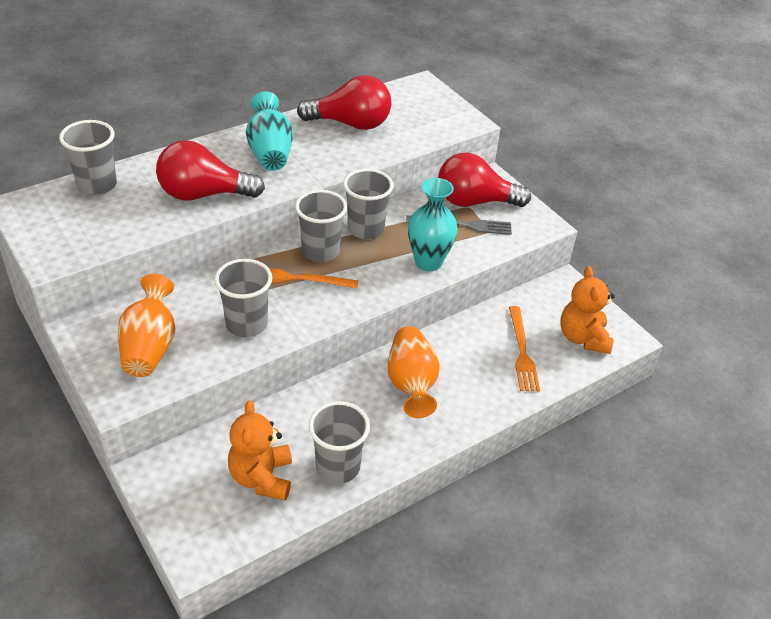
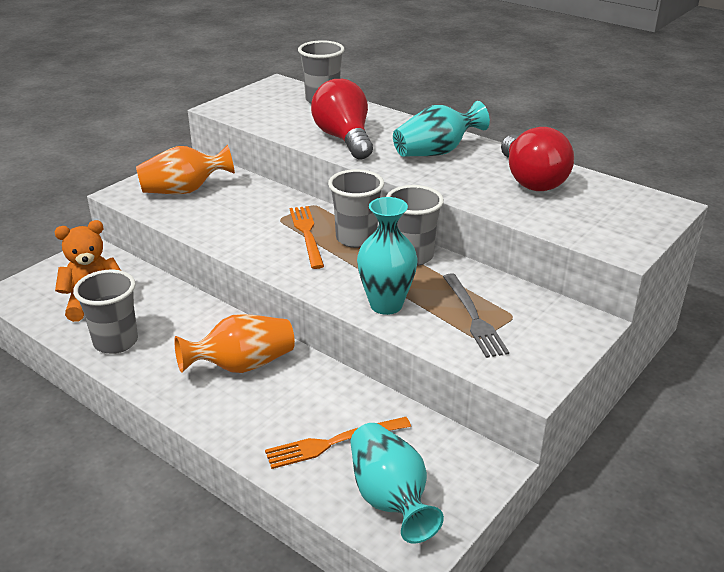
camera: 75 degrees right, 10 degrees down
grey cup [214,259,272,337] -> none
red light bulb [438,152,531,207] -> none
orange teddy bear [560,266,615,354] -> turquoise vase [351,423,444,544]

